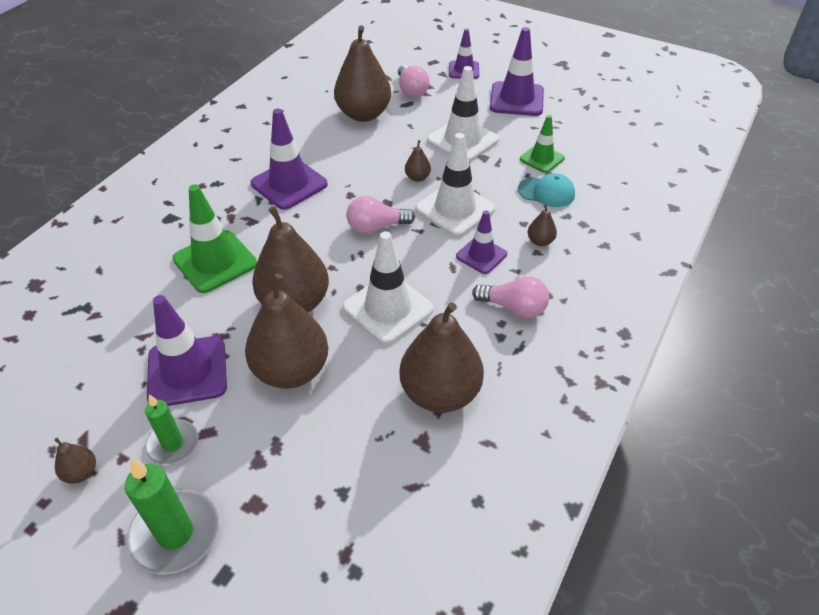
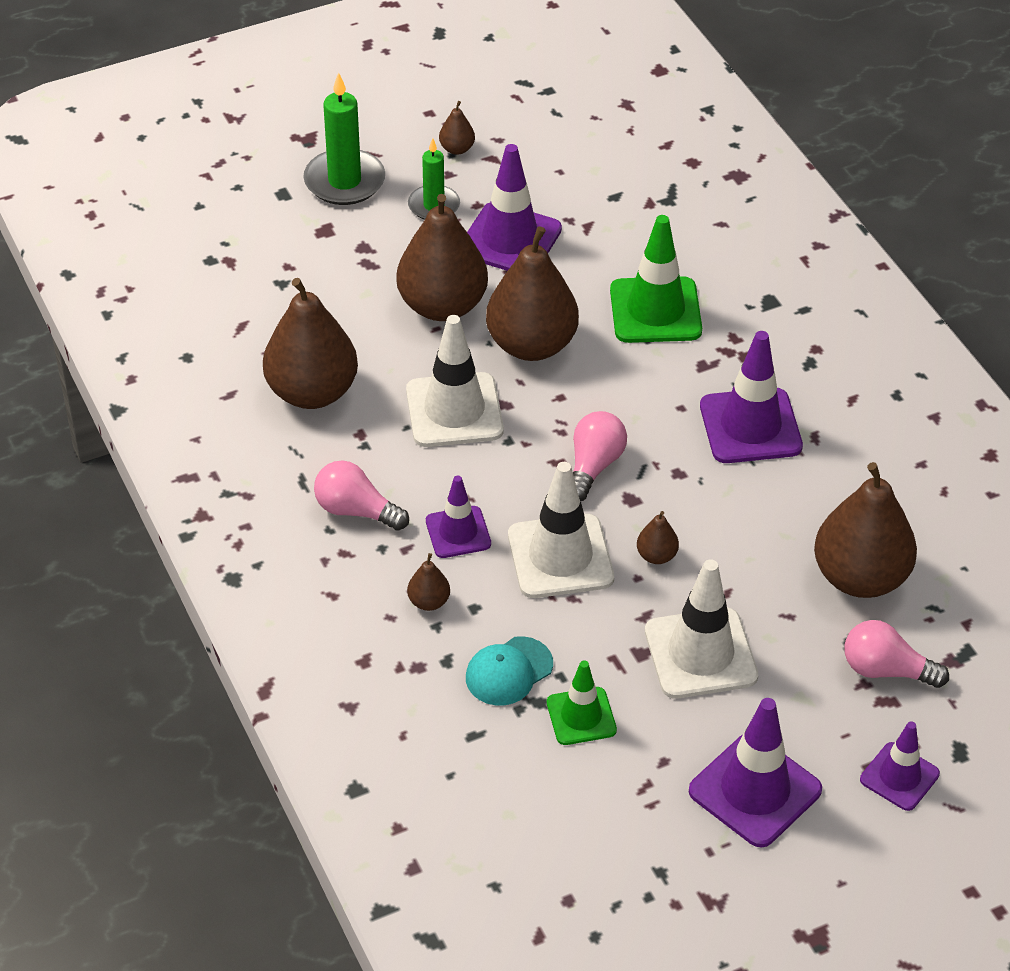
camera: 125 degrees right, 0 degrees up
pink light bulb [472,276,549,318] -> pink light bulb turned 60 degrees clockwise [314,460,409,531]

